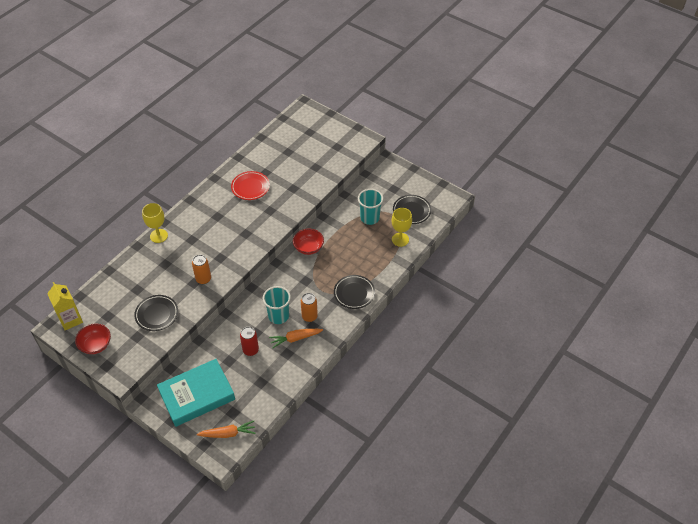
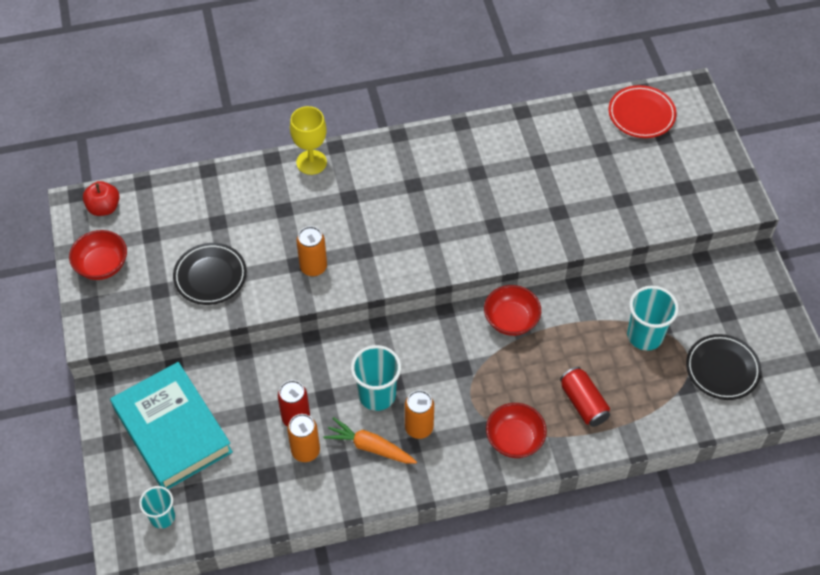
camera: 40 degrees right, 5 degrees up
yellow carton [47,282,83,330] -> red apple [83,181,120,216]
turquoise book [157,359,235,427] -> turquoise book turned 45 degrees clockwise [110,362,233,489]
orange carrot [197,421,256,438] -> turquoise cup [139,486,175,529]
red plate [231,171,270,200] -> red plate moved to [609,85,676,138]
black plate [334,275,375,309] -> red bowl [486,403,547,458]
yellow goblet [392,208,412,247] -> none
none -> orange can [287,414,320,462]
none -> red can [560,367,610,427]

